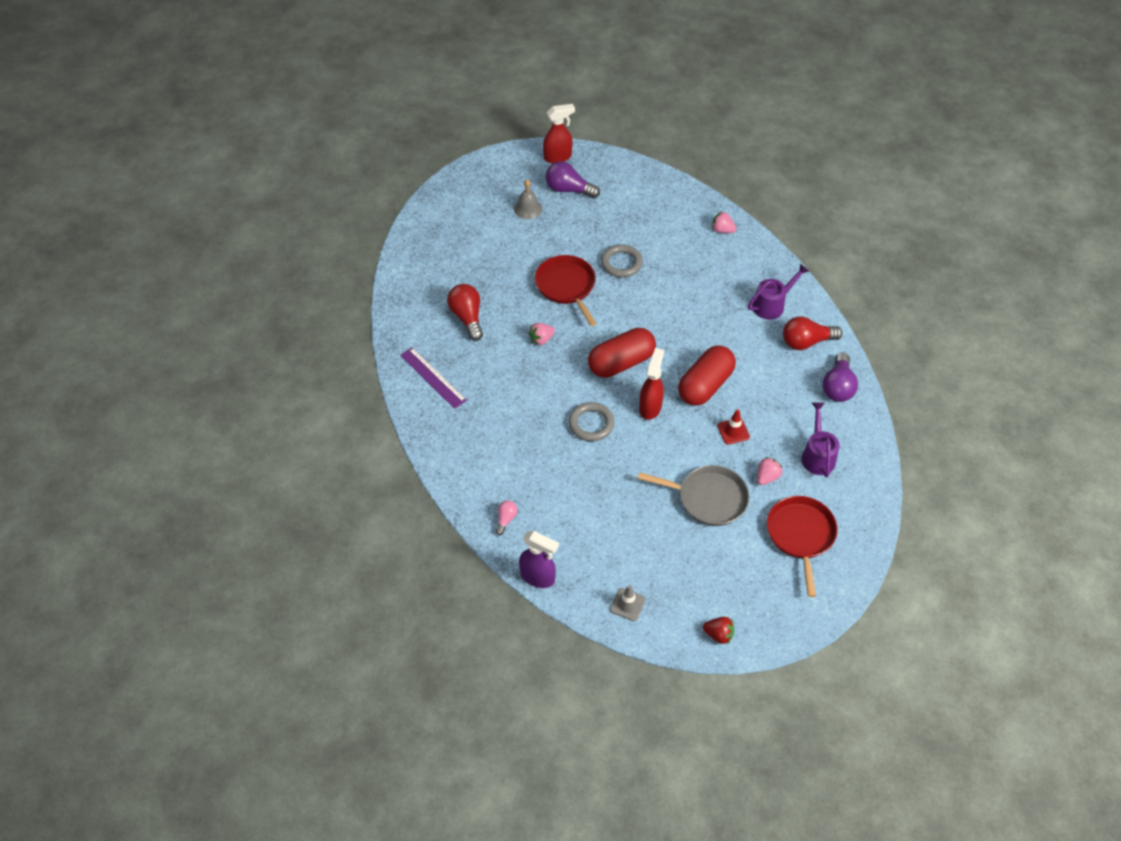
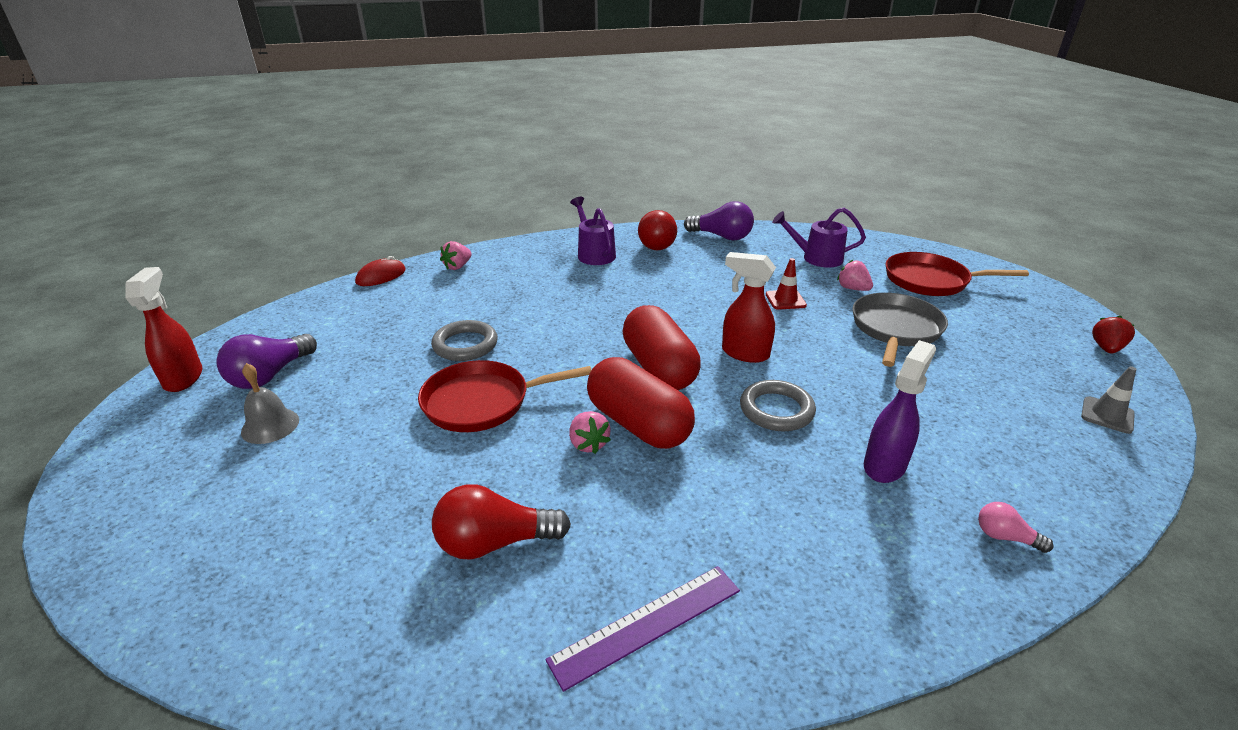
camera: 80 degrees left, 20 degrees down
purple spray bottle [519,531,559,588] -> purple spray bottle moved to [864,340,936,483]
red capsule [678,345,736,406] -> red capsule moved to [587,357,695,449]
none -> red mouse [355,256,406,286]

